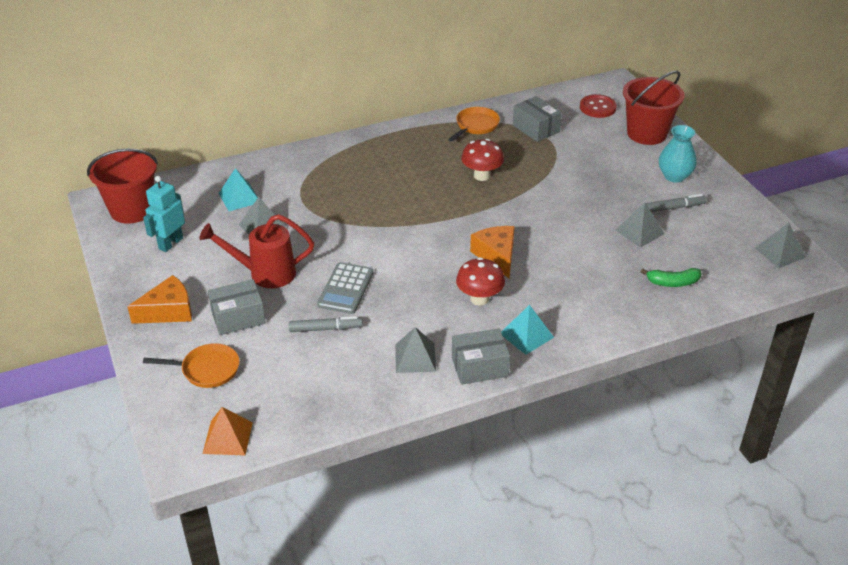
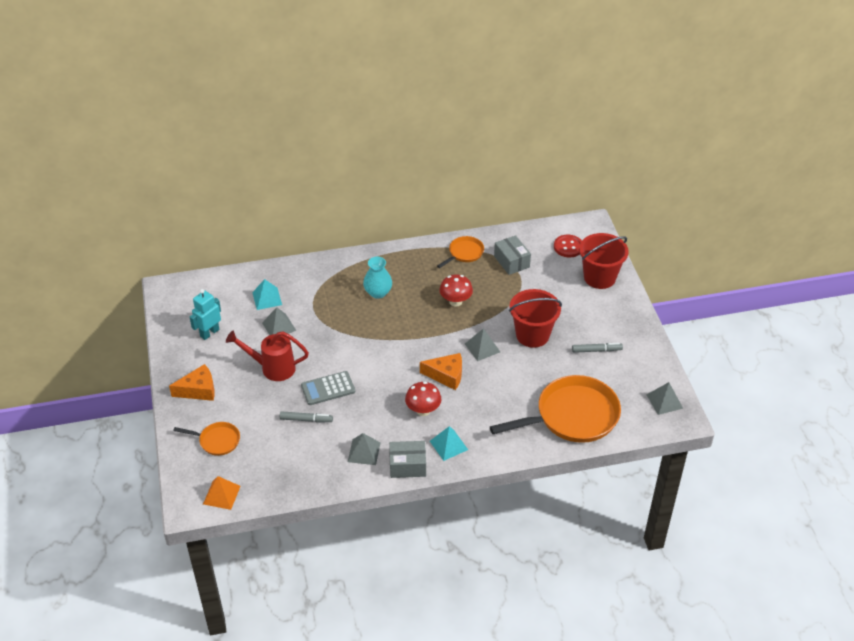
camera: 10 degrees right, 5 degrees up
red bucket [87,148,158,224] -> red bucket moved to [509,289,562,348]
grey box [208,279,266,335] -> none
grey calculator [317,262,374,314] -> grey calculator turned 45 degrees clockwise [301,371,355,405]
orange cheese [470,226,515,278] -> orange cheese turned 105 degrees clockwise [420,353,462,390]
grey pyramid [616,202,664,248] -> grey pyramid moved to [465,328,500,361]
green banana [640,268,702,287] -> orange pan [490,375,621,443]
turquoise vase [659,125,697,182] -> turquoise vase moved to [363,257,392,299]

